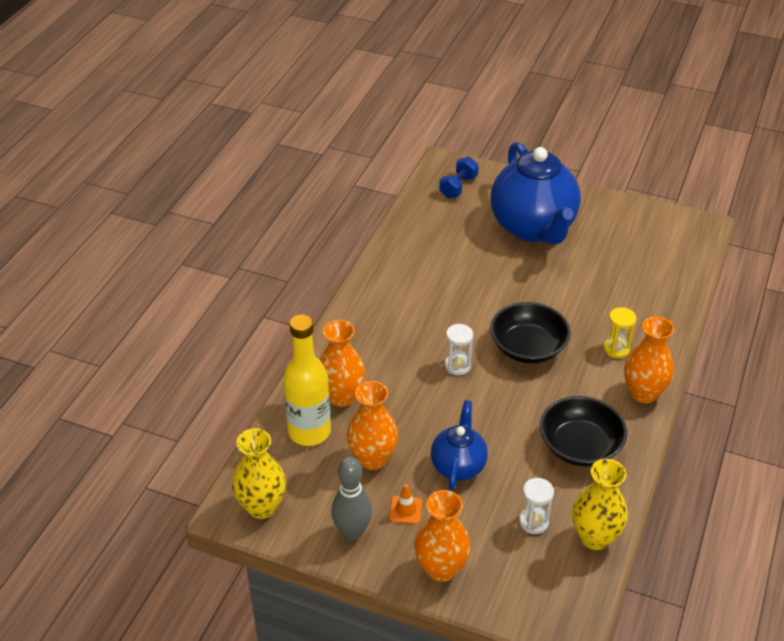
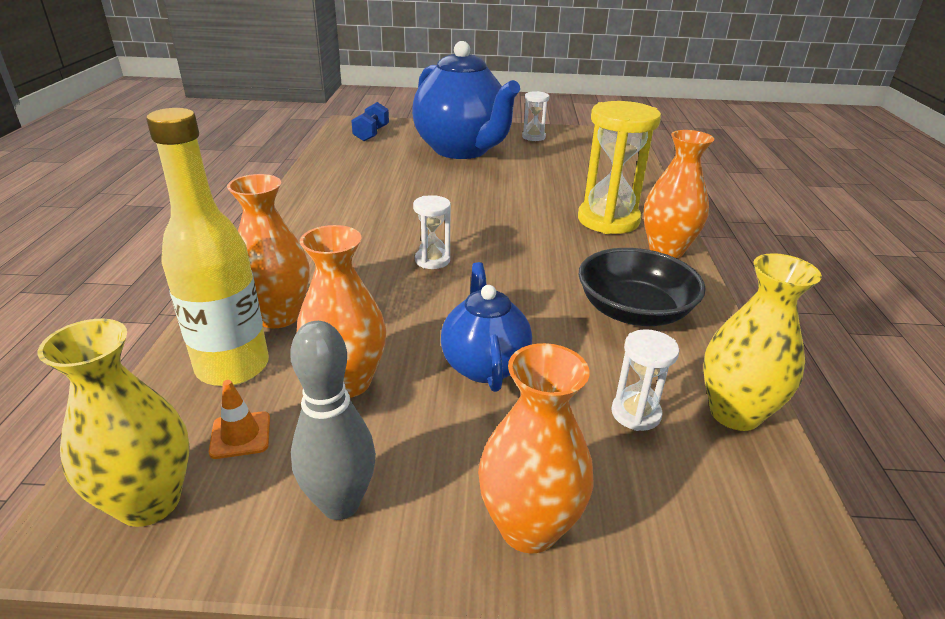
camera: 20 degrees left, 10 degrees down
orange traffic cone [389,484,423,524] -> orange traffic cone moved to [209,380,270,459]
black bowl [490,302,571,363] -> none
yellow hourglass [604,307,637,358] -> yellow hourglass [578,101,661,234], size x1.98
none -> white hourglass [522,91,550,141]

